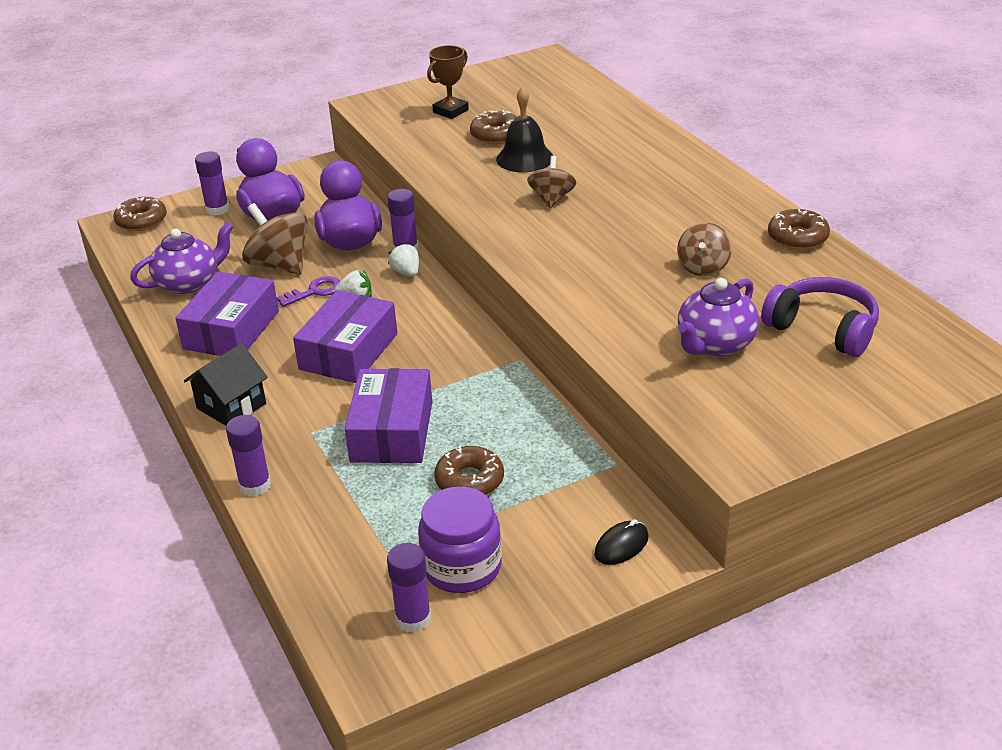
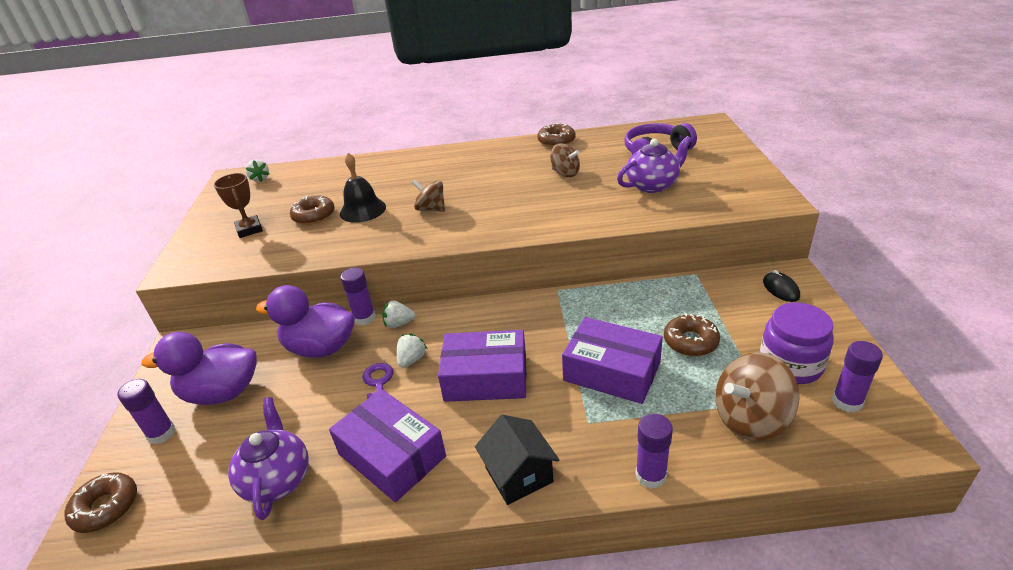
camera: 65 degrees left, 0 degrees up
brown spinning top [242,203,308,275] -> brown spinning top moved to [715,352,800,441]
purple box [293,290,397,383] -> purple box turned 45 degrees counterclockwise [438,330,526,402]
purple teapot [678,278,759,356] -> purple teapot turned 90 degrees counterclockwise [617,136,692,193]
none -> white strawberry [245,160,269,182]

